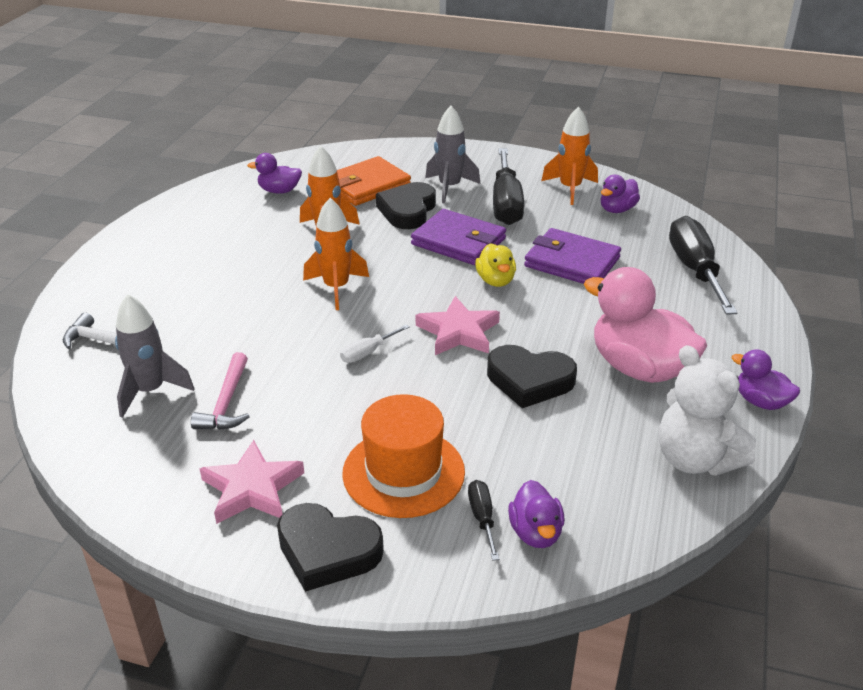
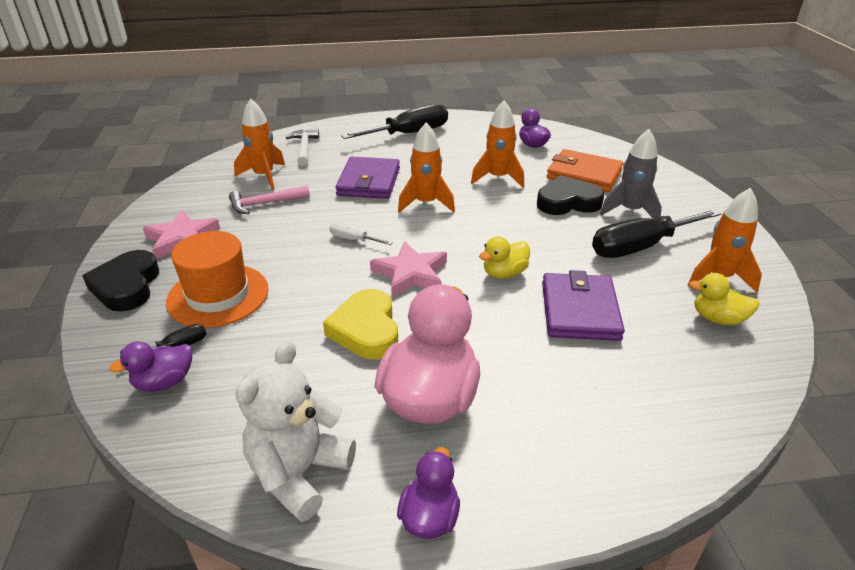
camera: 65 degrees right, 0 degrees up
grey rocket [115,294,195,418] -> orange rocket [234,99,285,190]
purple wallet [411,209,506,265] -> purple wallet moved to [335,157,400,199]
black heart [487,345,577,408] -> yellow heart [323,289,398,359]
purple duck [601,175,640,213] -> yellow duck [689,273,760,325]
black screwdriver [669,216,738,315] -> black screwdriver moved to [341,103,448,139]

